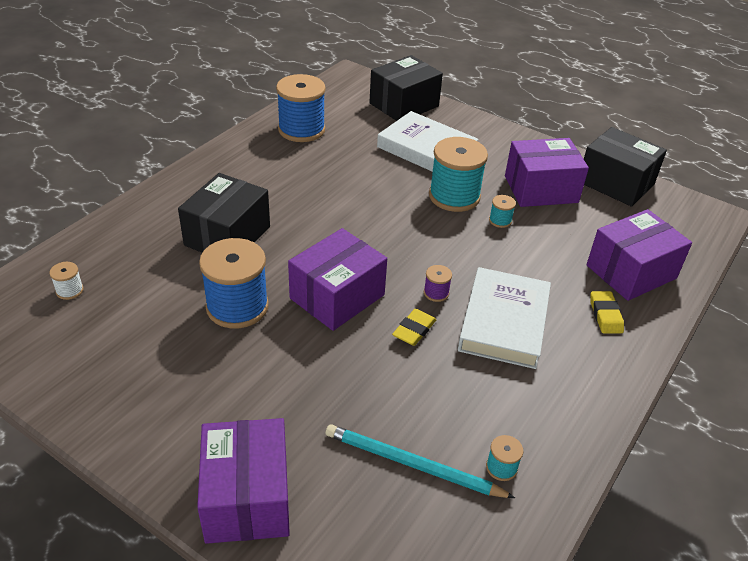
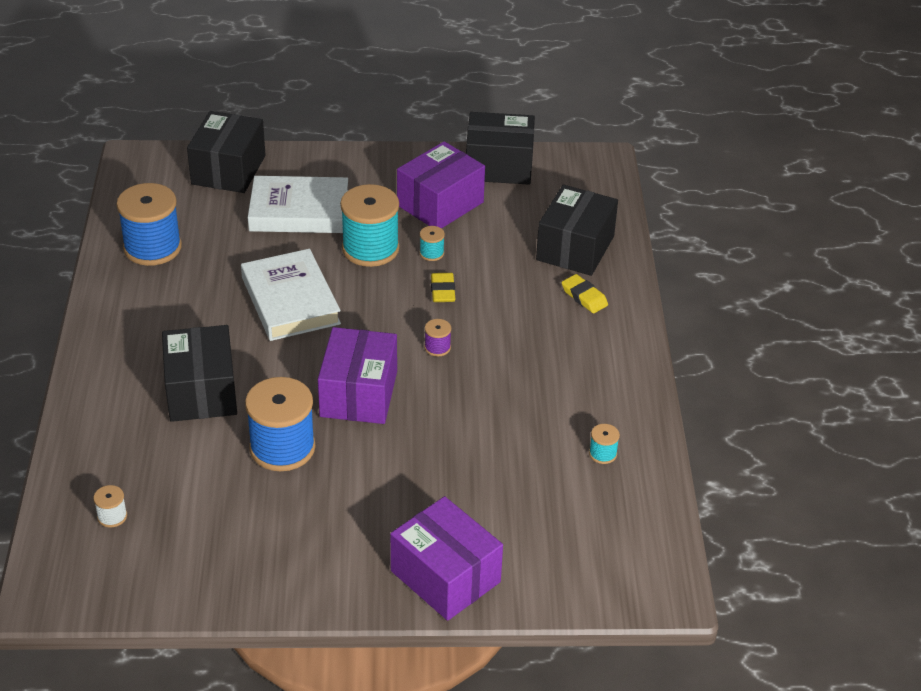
camera: 35 degrees left, 0 degrees up
turquoise pencil [326,424,515,498] -> none
yellow eraser [392,309,436,346] -> yellow eraser moved to [431,273,455,302]
white book [458,267,551,369] -> white book moved to [241,249,341,341]
purple box [586,209,692,301] -> black box [536,185,618,276]

